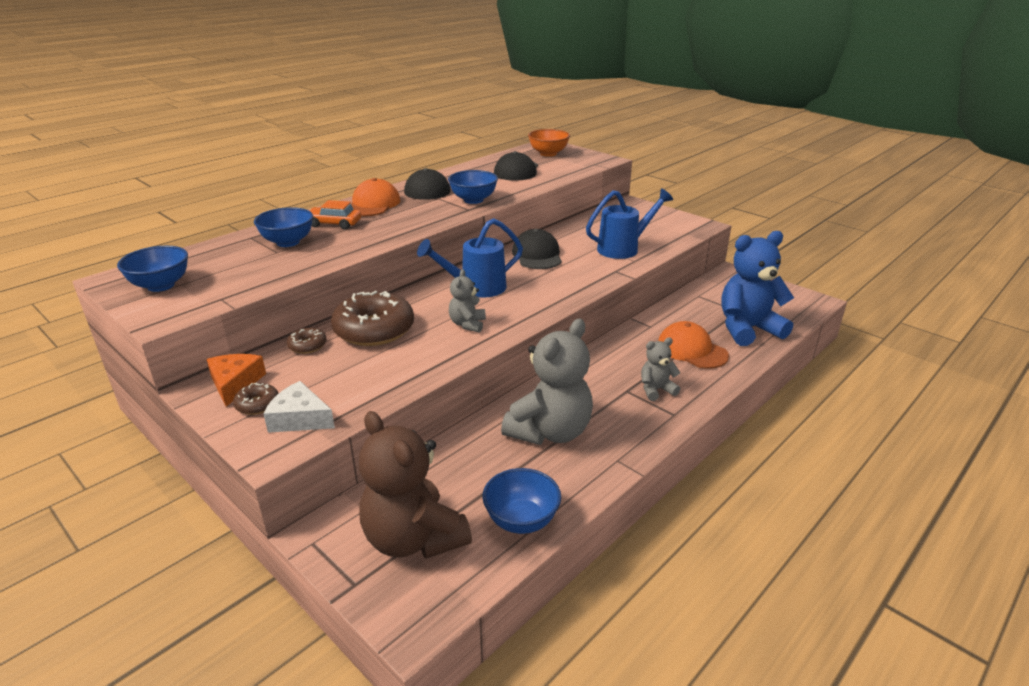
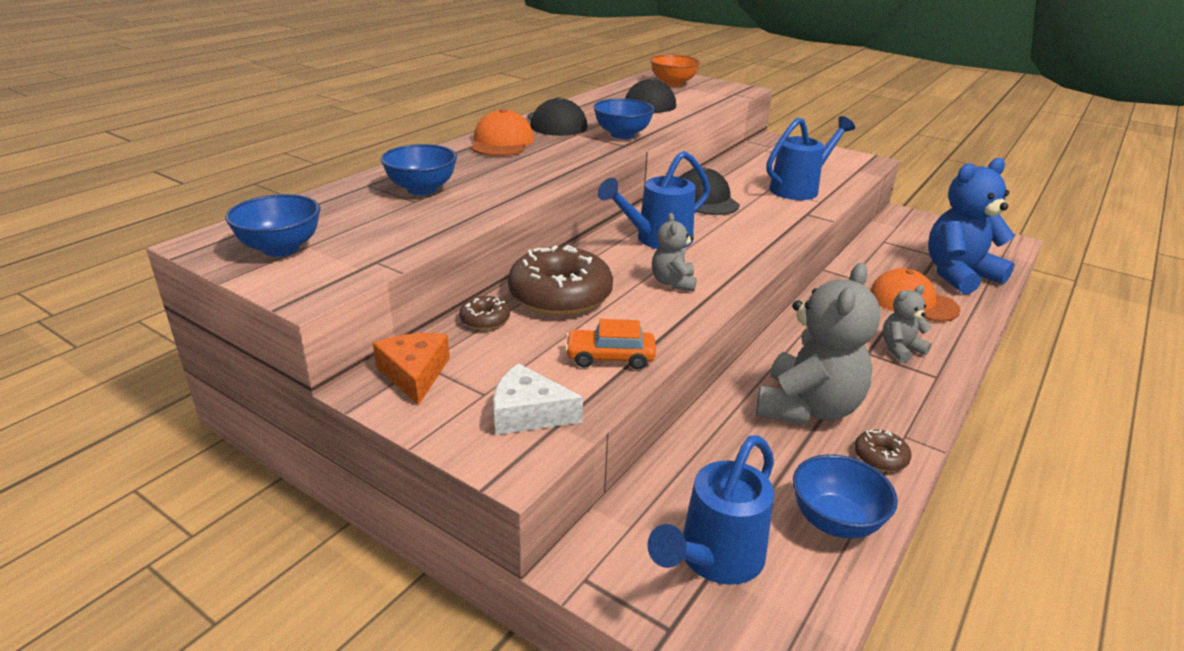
camera: 10 degrees left, 0 degrees up
brown donut [233,383,278,415] -> brown donut moved to [854,430,911,471]
orange car [309,200,361,230] -> orange car moved to [565,319,656,370]
brown teddy bear [359,411,472,559] -> blue watering can [647,435,774,585]

